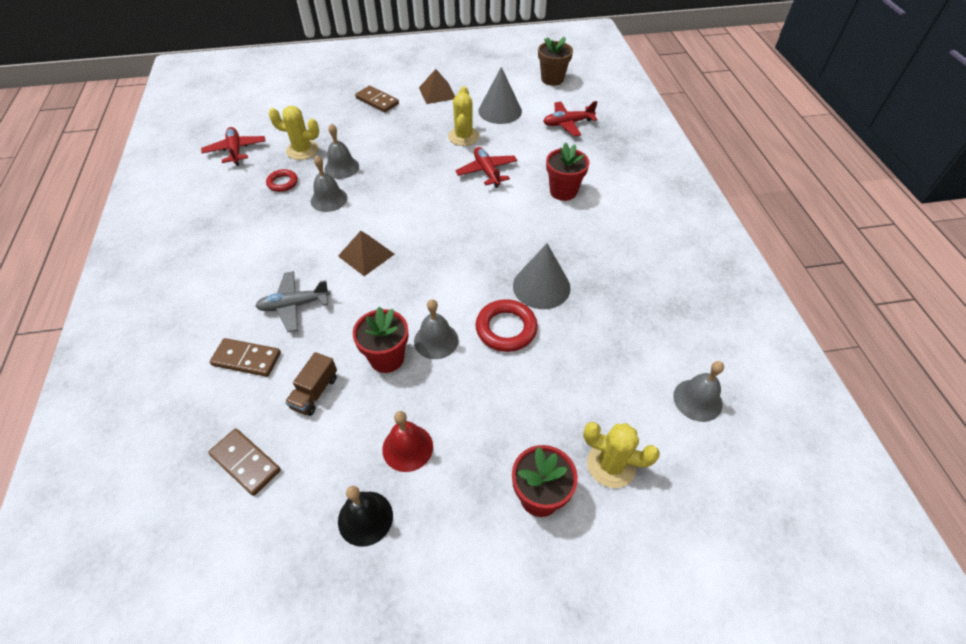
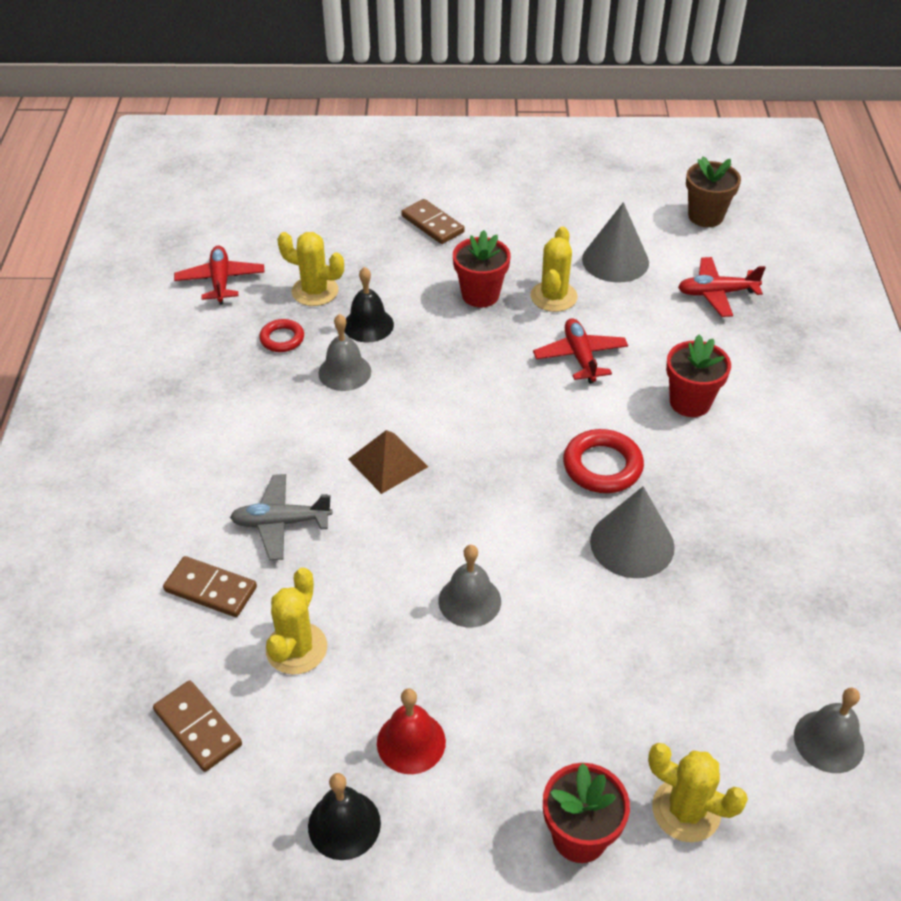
camera: 10 degrees right, 5 degrees down
brown truck [285,352,337,416] -> yellow cactus [266,567,327,675]
grey bell [324,123,359,179] -> black bell [344,267,394,343]
red flower pot [353,306,408,373] -> red flower pot moved to [453,230,511,308]
brown pyramid [419,69,455,104] -> none
red ring [475,299,538,352] -> red ring moved to [563,429,644,493]

